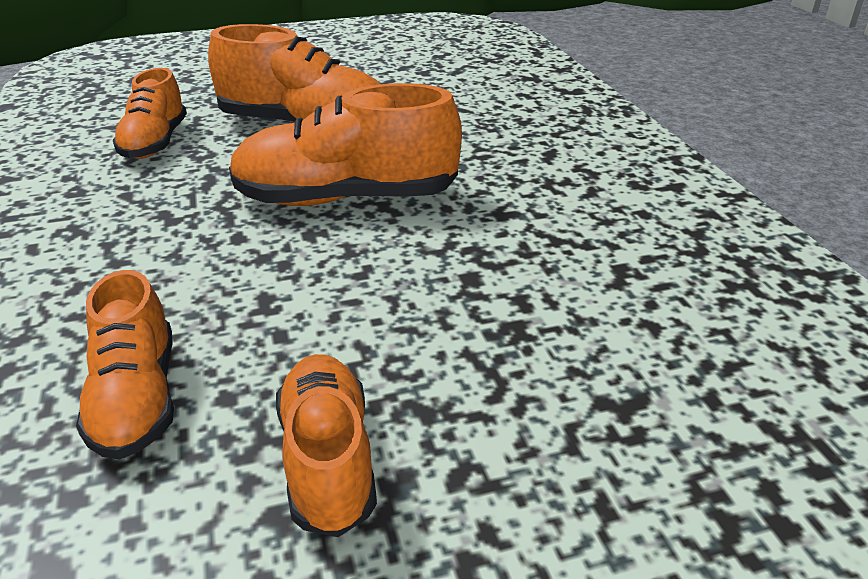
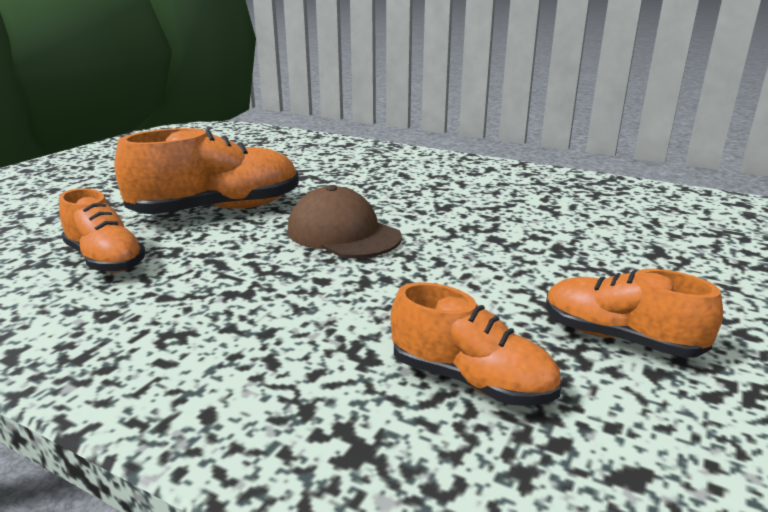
camera: 45 degrees left, 10 degrees down
orange shoe [229,83,462,206] -> brown cap [287,185,402,258]

